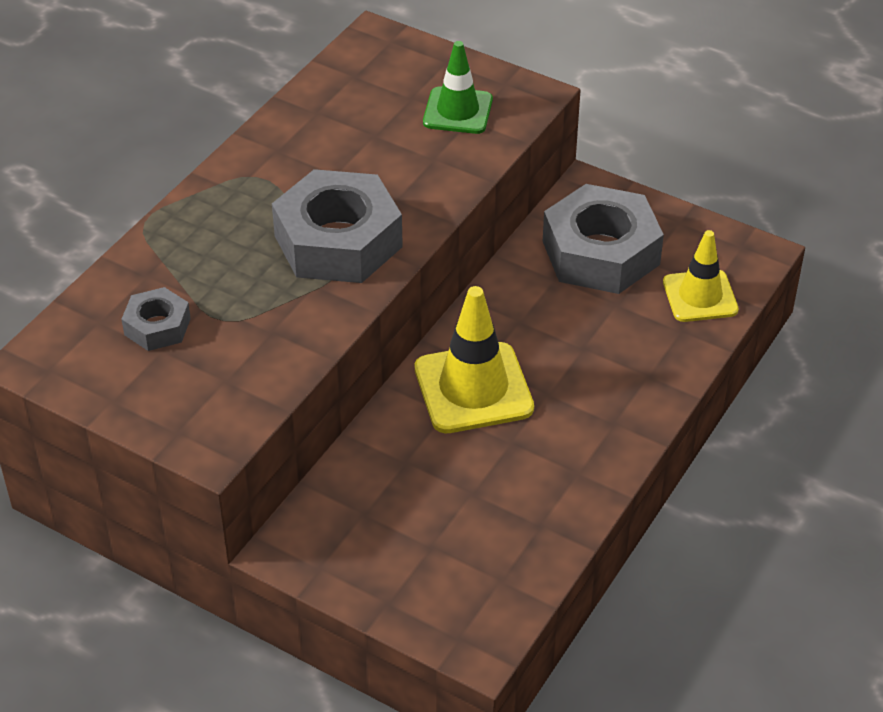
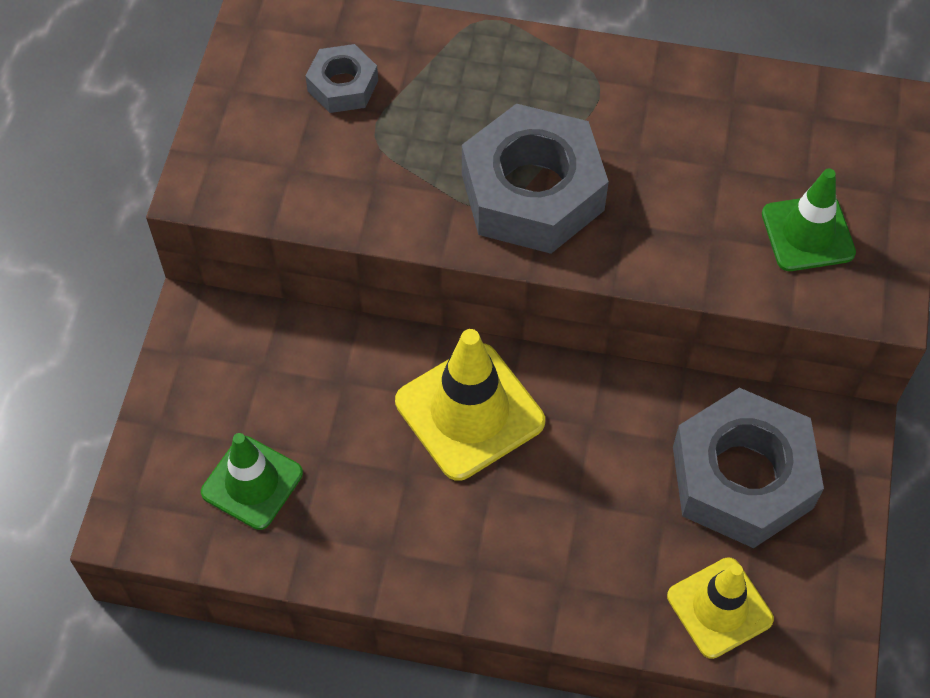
camera: 70 degrees right, 15 degrees up
none -> green traffic cone [201,433,303,530]

